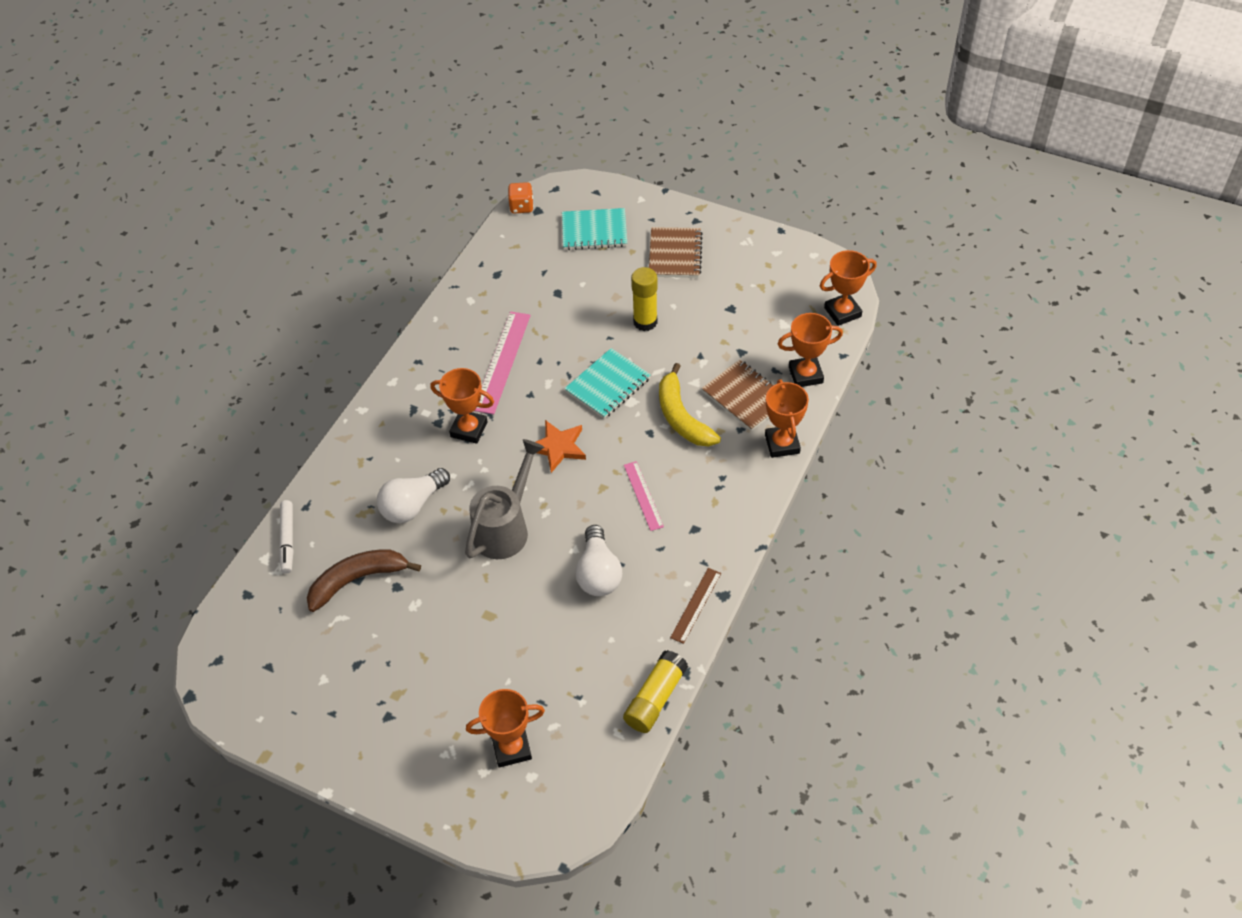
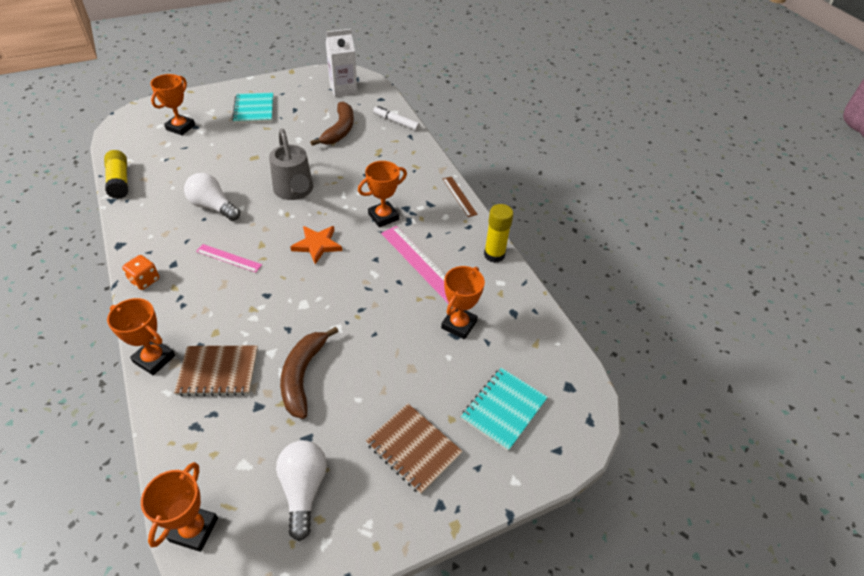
camera: 125 degrees right, 5 degrees down
white light bulb [377,468,450,523] -> white light bulb moved to [276,440,327,541]
orange dice [508,182,534,214] -> orange dice moved to [122,255,159,290]
turquoise notebook [564,348,651,419] -> turquoise notebook moved to [232,93,273,124]
yellow glue stick [631,267,658,331] -> yellow glue stick moved to [484,204,514,263]
yellow banana [659,363,721,446] -> none
brown ruler [670,568,721,644] -> brown ruler moved to [443,176,478,217]
orange trophy [778,313,843,387] -> orange trophy moved to [441,266,485,339]
none -> brown banana [280,327,339,419]
none -> white carton [326,29,357,97]

